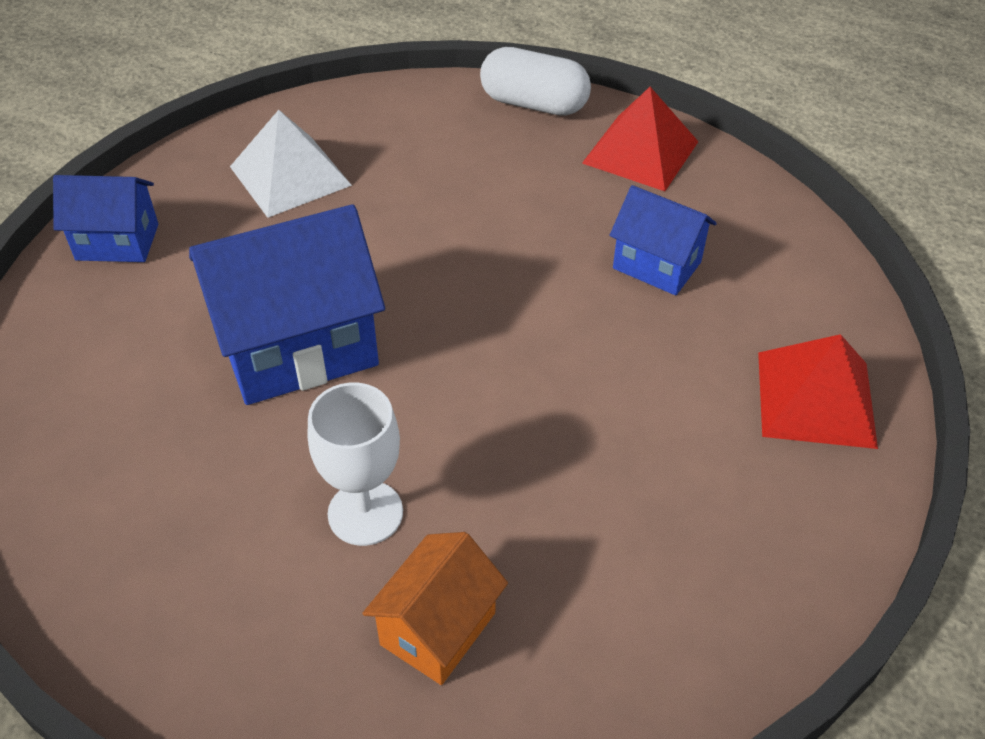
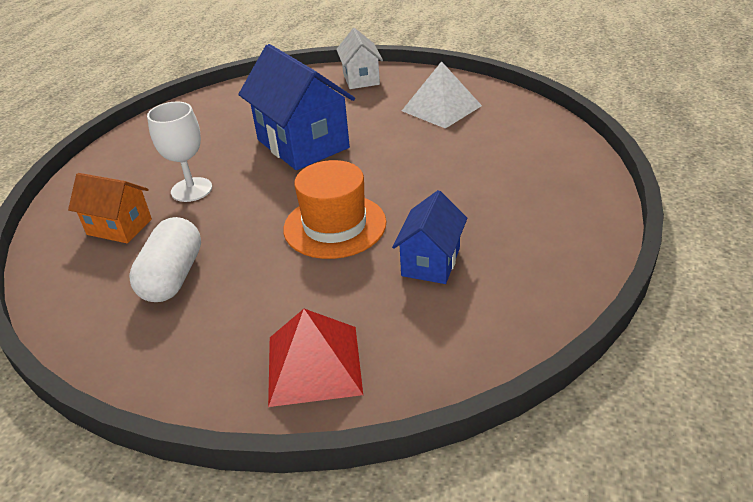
camera: 80 degrees right, 10 degrees down
blue house [53,175,158,262] -> white house [336,28,383,89]
white capsule [480,47,591,116] -> white capsule moved to [129,217,201,302]
red pyramid [582,87,699,191] -> none
none -> orange hat [283,160,386,259]

